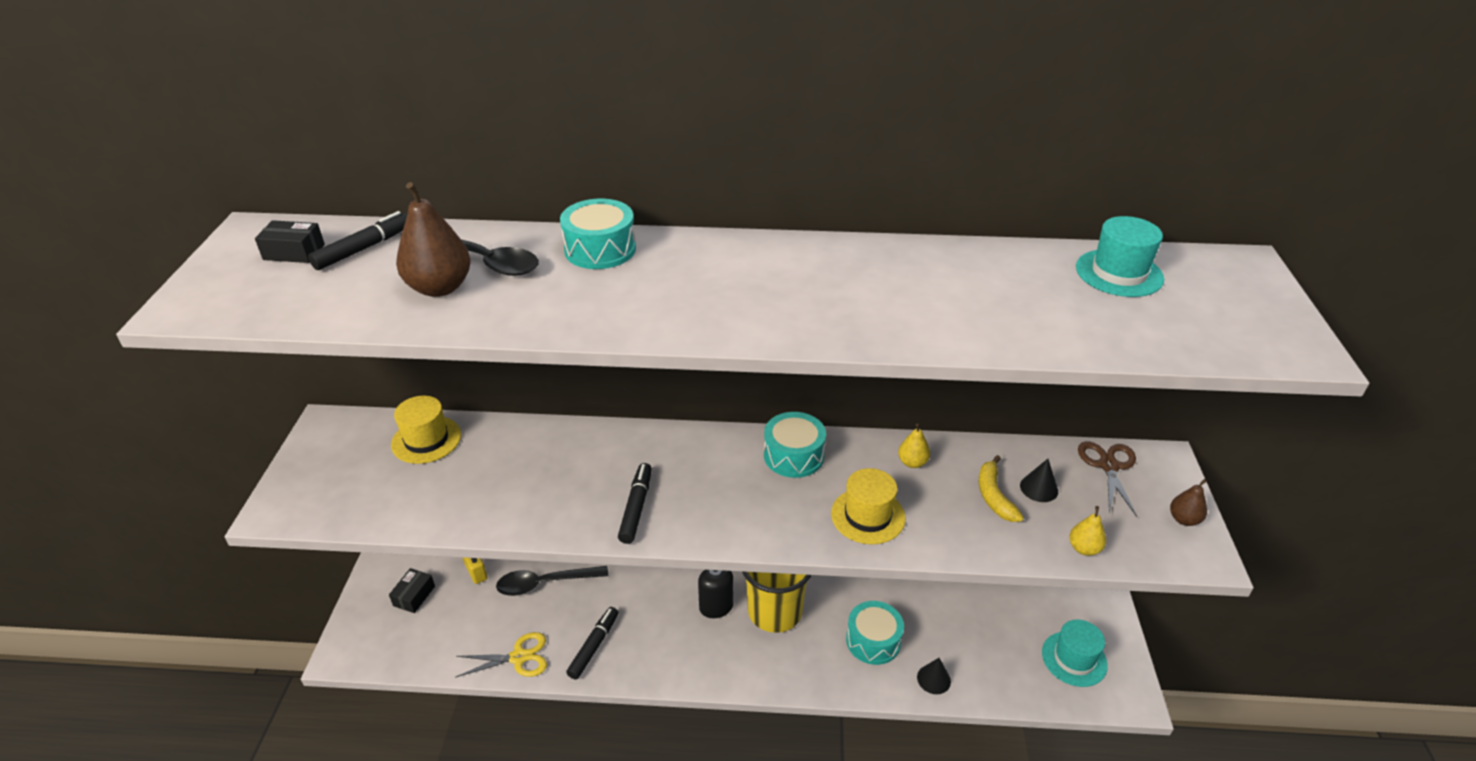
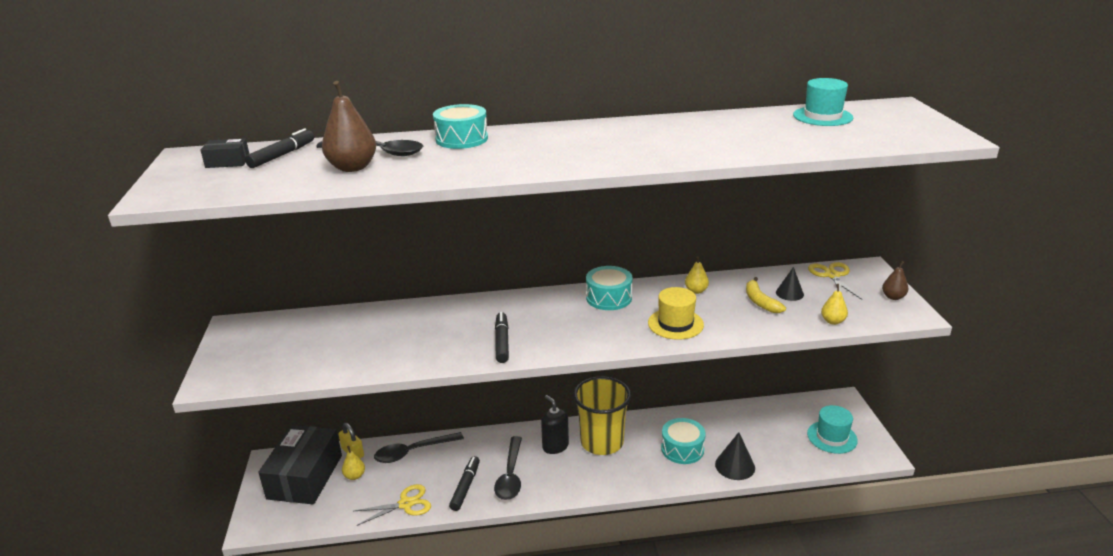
camera: 10 degrees left, 10 degrees down
black box [389,568,435,613] -> black box [258,425,342,504], size x2.35
yellow hat [391,396,461,464] -> none
black cone [917,658,951,694] -> black cone [715,432,755,480], size x1.51
brown scissors [1078,441,1137,517] -> yellow scissors [808,262,862,300]
none -> yellow pear [342,446,365,480]
none -> black spoon [494,436,522,500]

